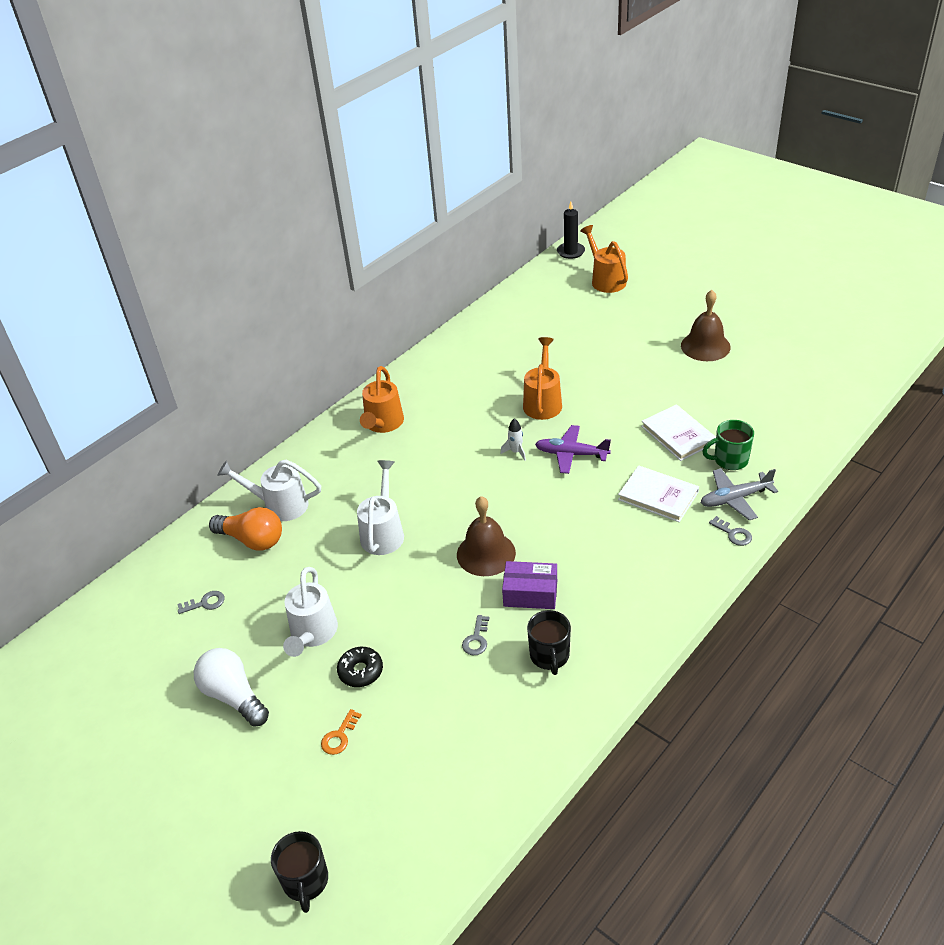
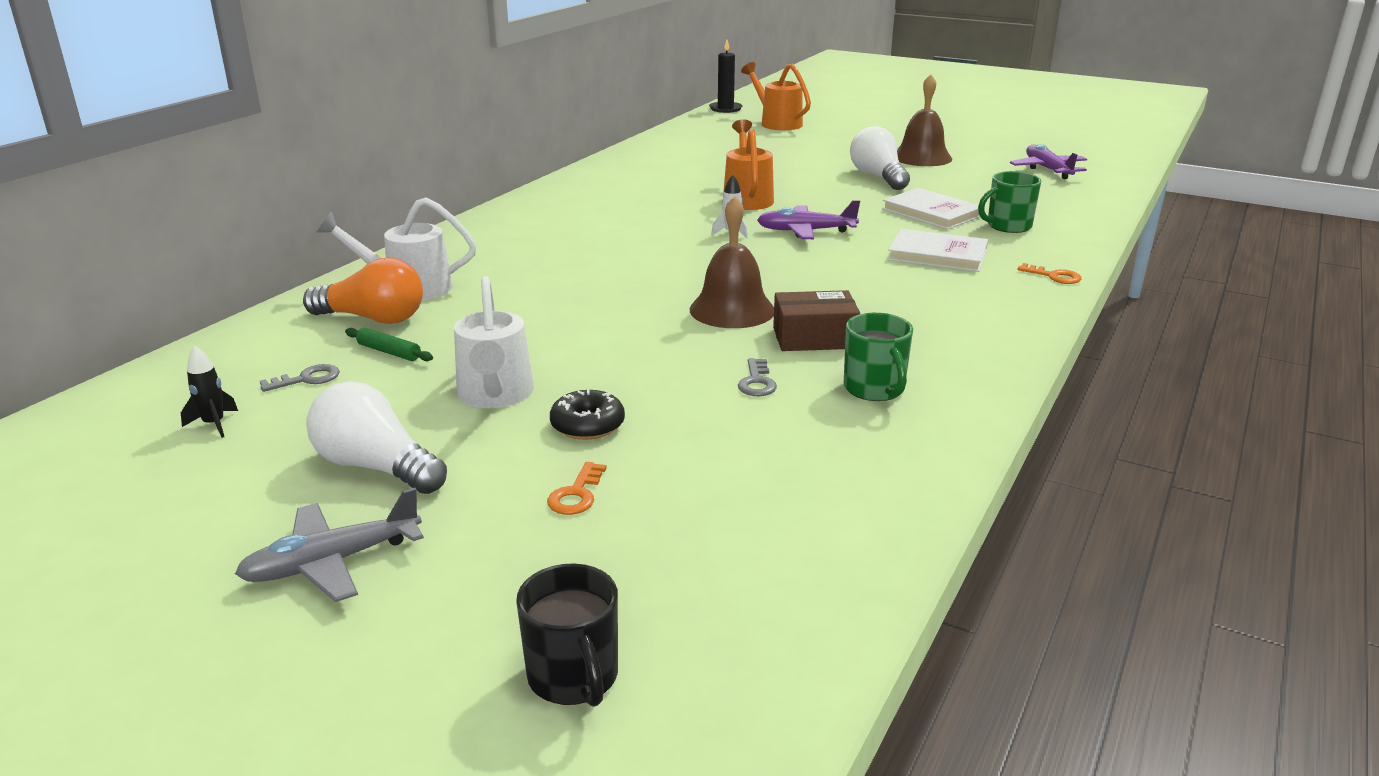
camera: 15 degrees left, 15 degrees down
white watering can [357,460,404,555] -> none
orange watering can [360,366,404,433] -> none
purple box [502,561,557,609] -> brown box [773,290,860,351]
black mug [527,610,571,675] -> green mug [844,313,913,401]
grey plane [701,468,778,520] -> grey plane moved to [235,488,424,602]
grey key [709,516,752,546] -> orange key [1017,263,1081,284]
none -> black rocket [181,346,238,438]
none -> green rolling pin [345,328,433,361]
none -> white light bulb [850,126,910,190]
none -> purple plane [1010,144,1087,179]

